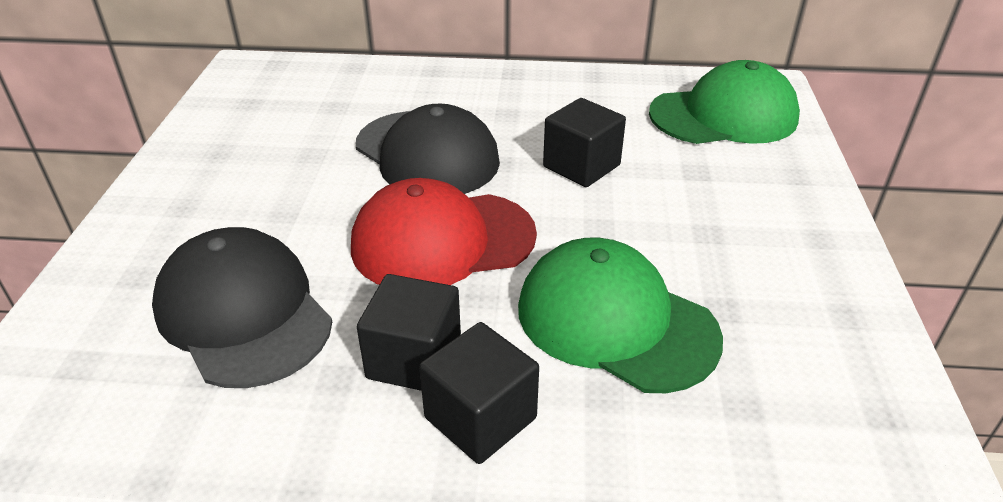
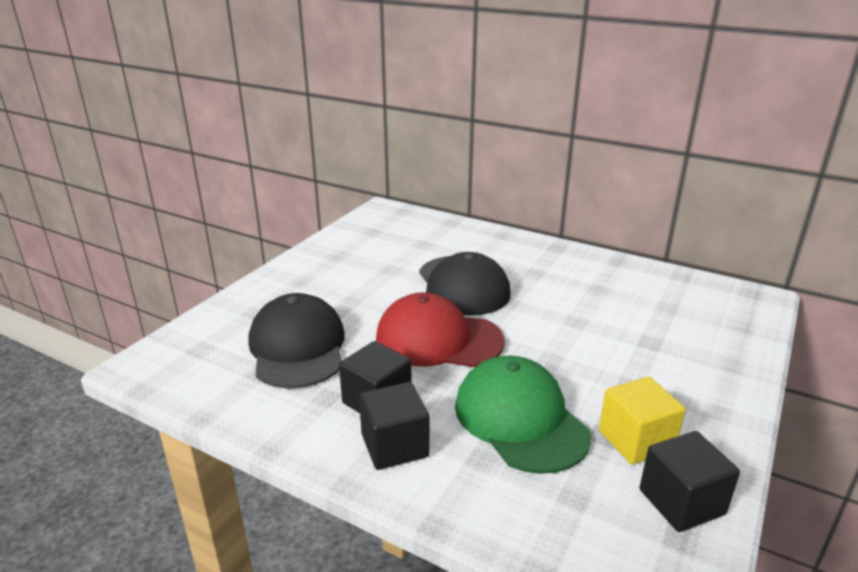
camera: 25 degrees right, 10 degrees down
black cube [543,98,626,187] -> black cube moved to [640,431,740,532]
green cap [649,60,800,144] -> none
none -> yellow cube [599,377,686,465]

